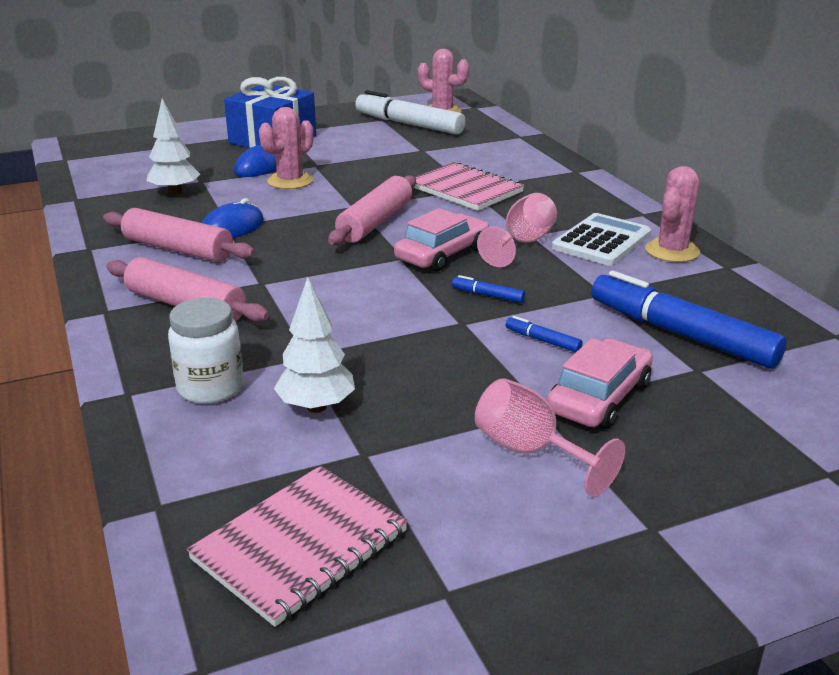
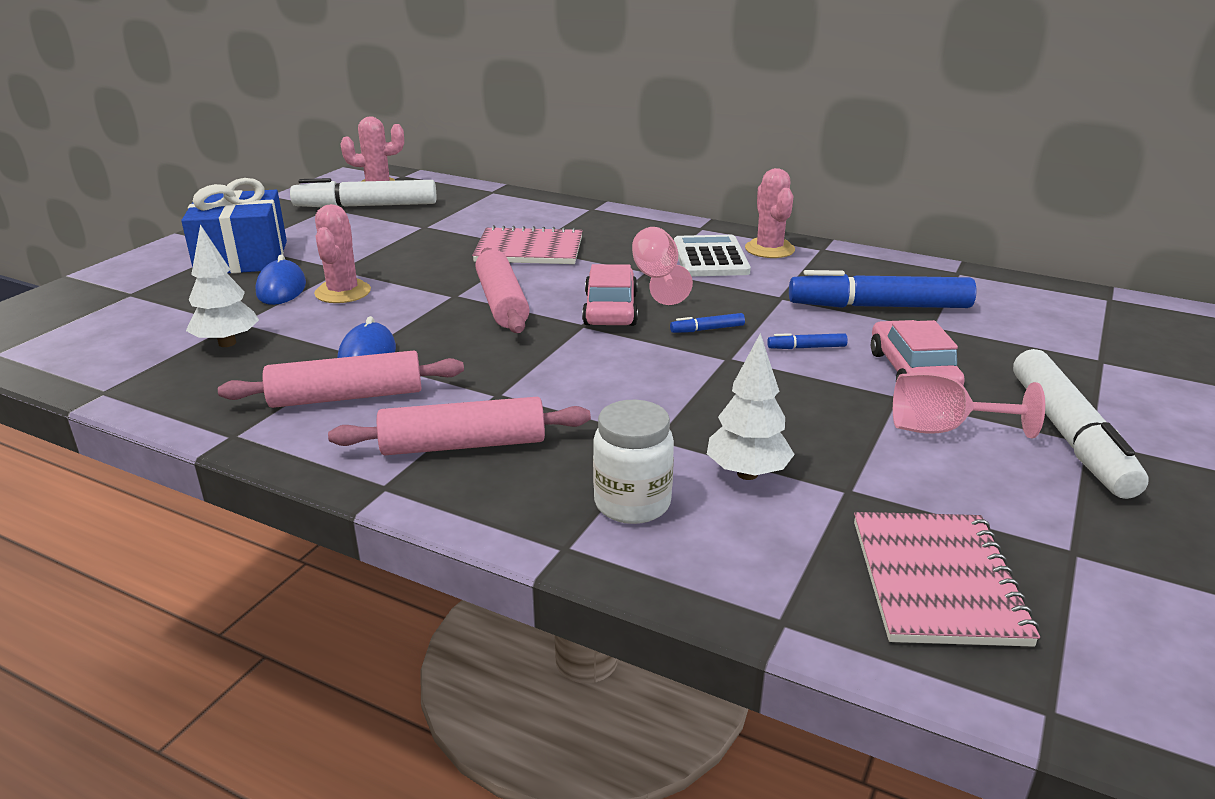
camera: 40 degrees left, 0 degrees up
none -> white marker [1013,349,1149,499]

